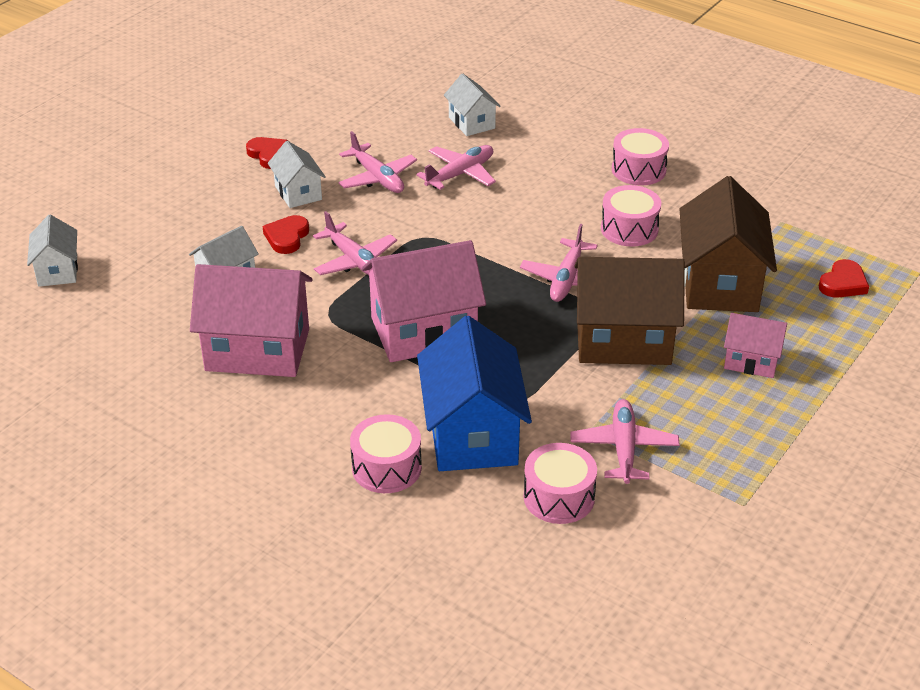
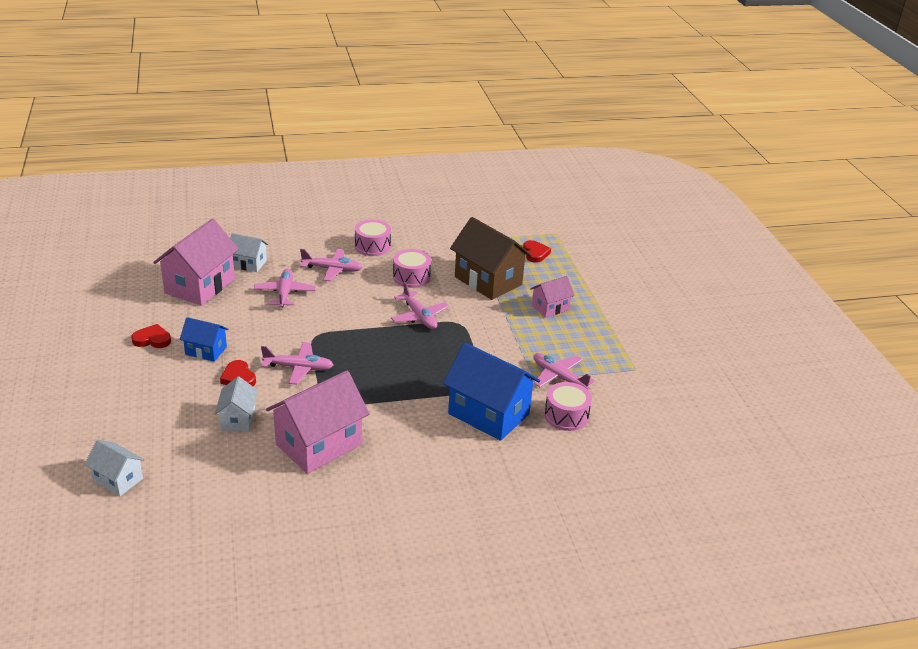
camera: 50 degrees left, 5 degrees down
white house [268,141,326,208] -> blue house [180,317,228,362]
pink plane [338,131,417,193] -> pink plane moved to [300,249,362,281]
pink drum [350,414,422,493] -> none
pink house [362,240,486,362] -> pink house moved to [153,219,239,306]
brown house [574,257,685,365] -> none

